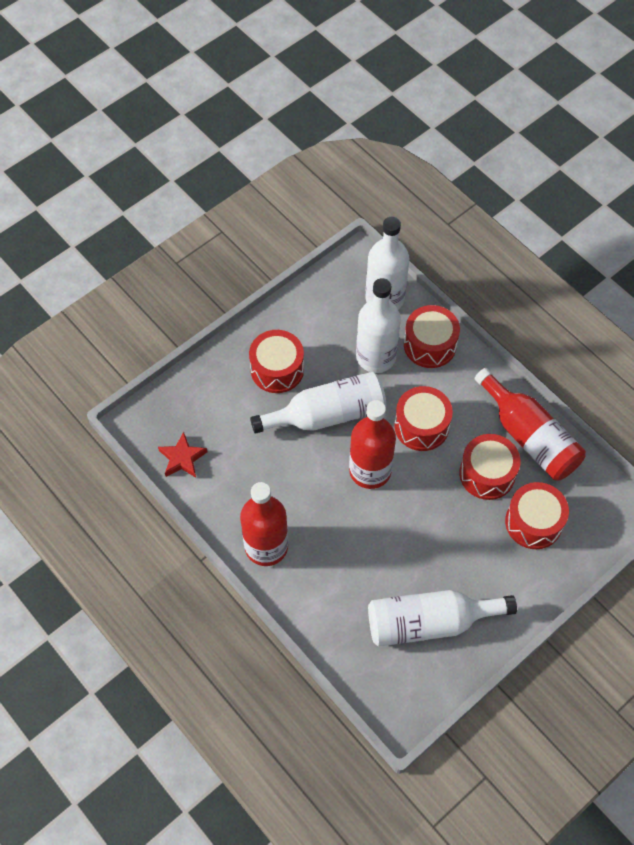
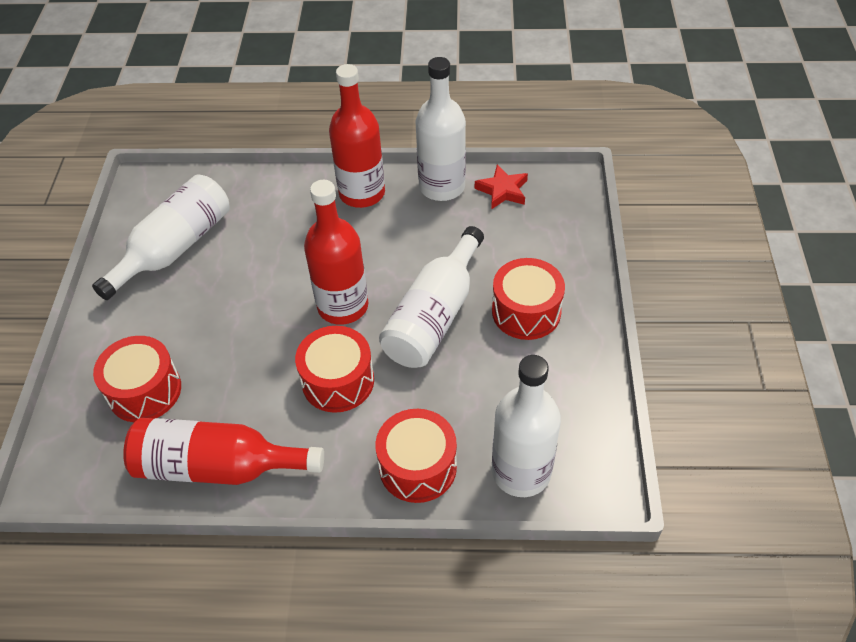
camera: 135 degrees right, 10 degrees down
white bottle [356,278,401,373] -> white bottle moved to [415,57,466,201]
red drum [459,434,521,500] -> none

